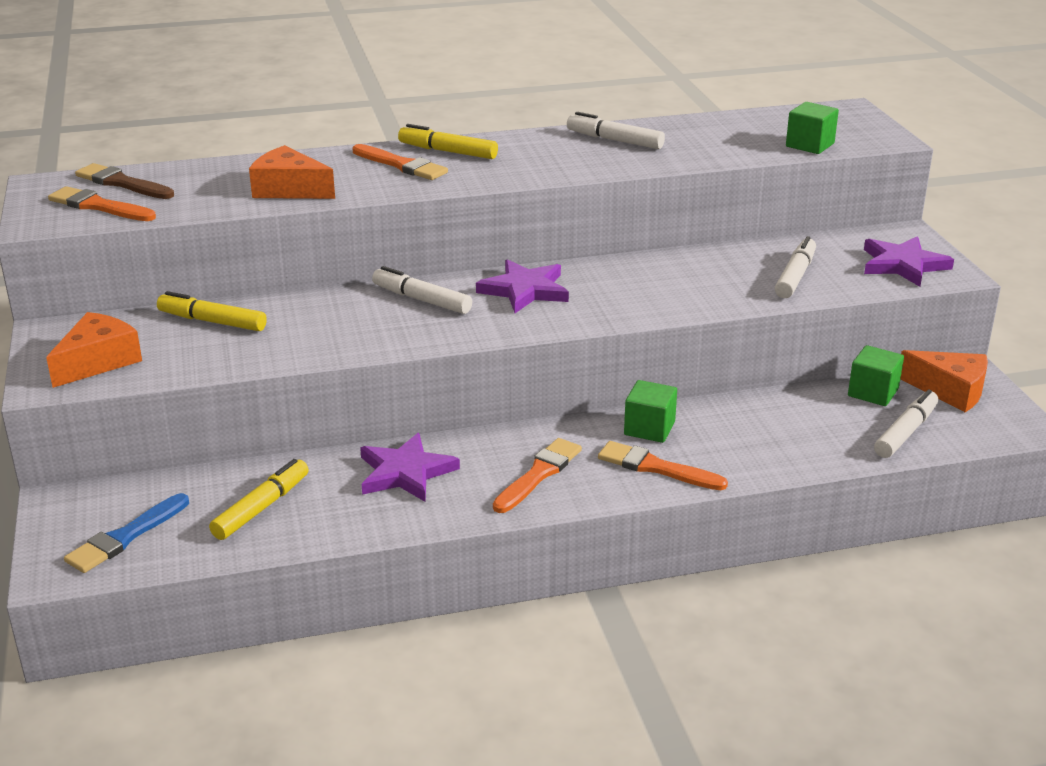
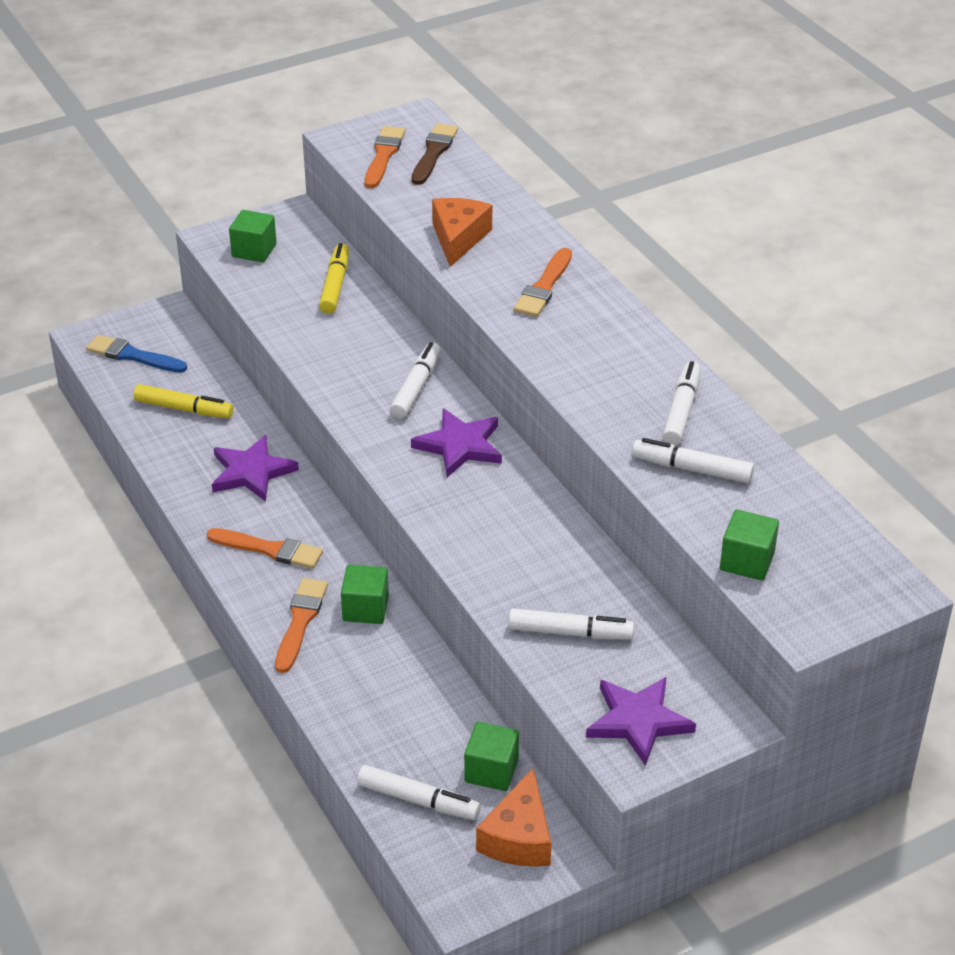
camera: 75 degrees right, 10 degrees up
orange cheese [46,312,142,388] -> green cube [229,210,277,262]
yellow marker [398,124,498,159] -> none
none -> white marker [632,438,754,483]

